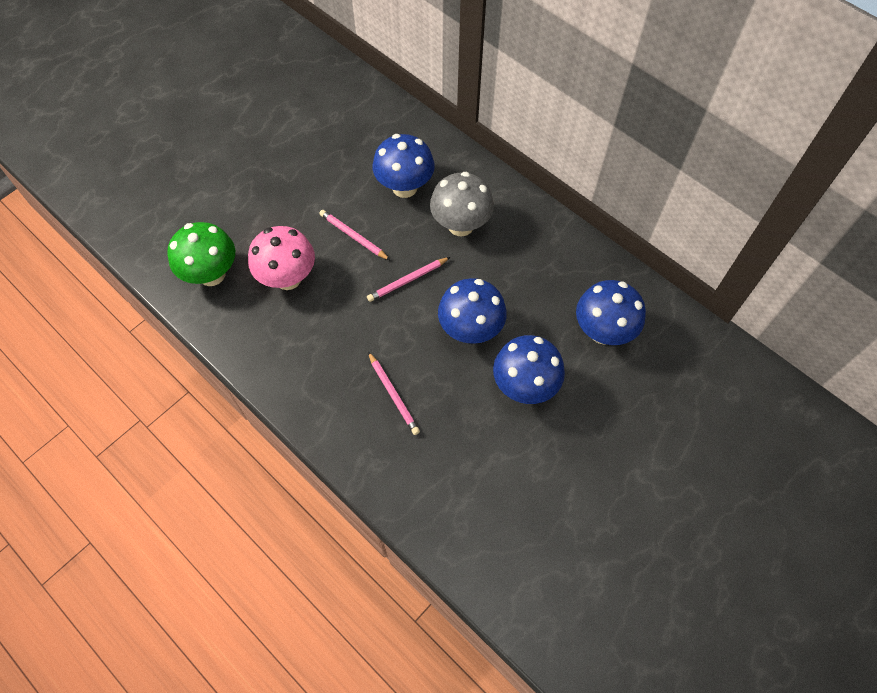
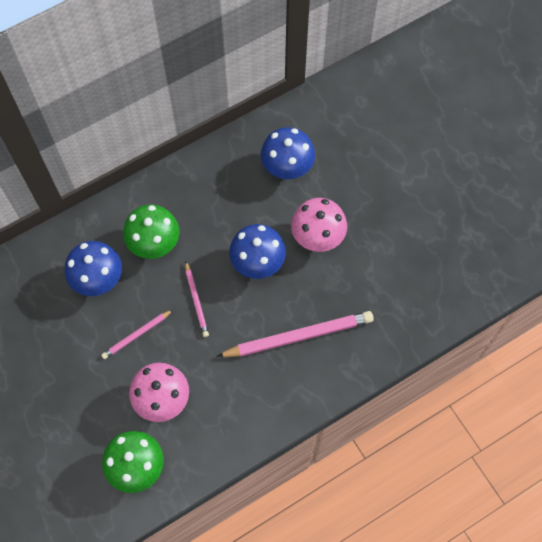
camera: 75 degrees left, 5 degrees up
pink pencil [368,352,420,435] -> pink pencil [216,311,374,357], size x1.91
grey mushroom [430,172,494,236] -> green mushroom [123,204,180,259]
blue mushroom [493,335,565,404] -> pink mushroom [291,198,347,252]

